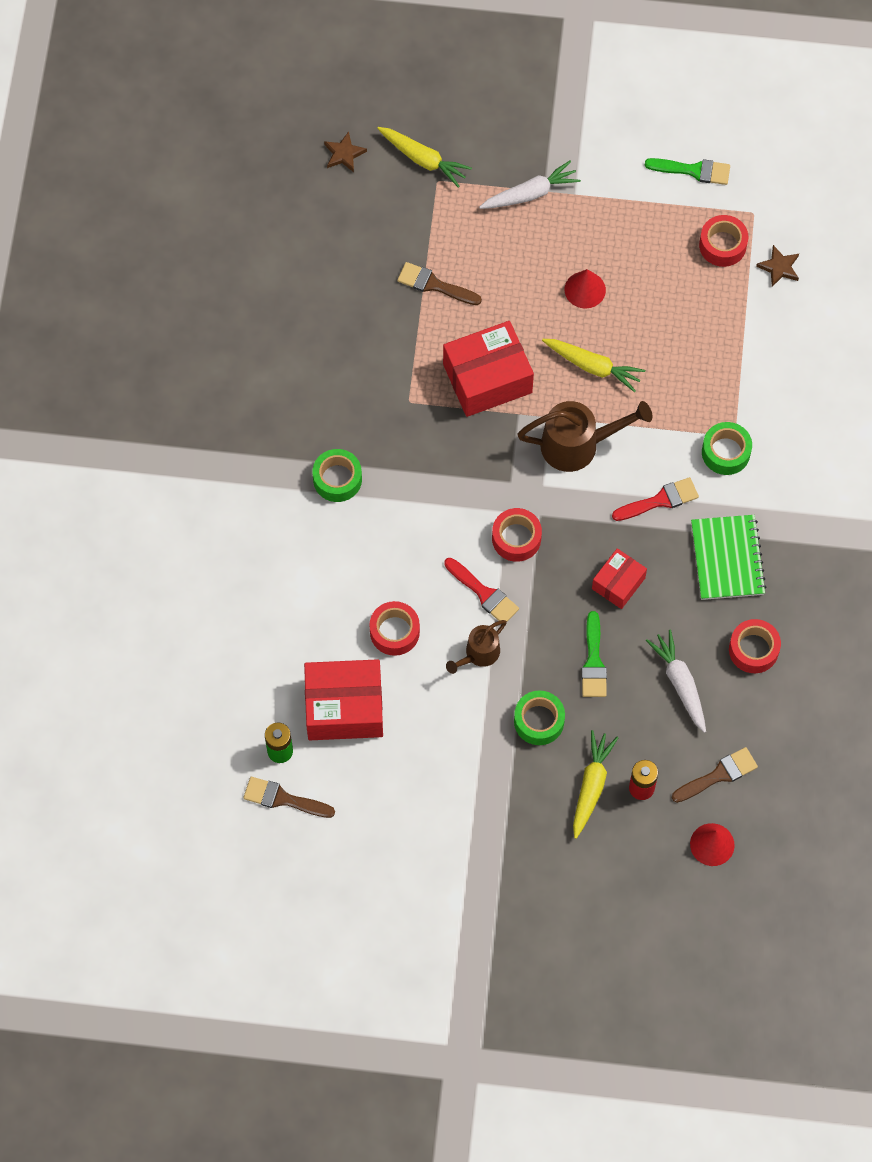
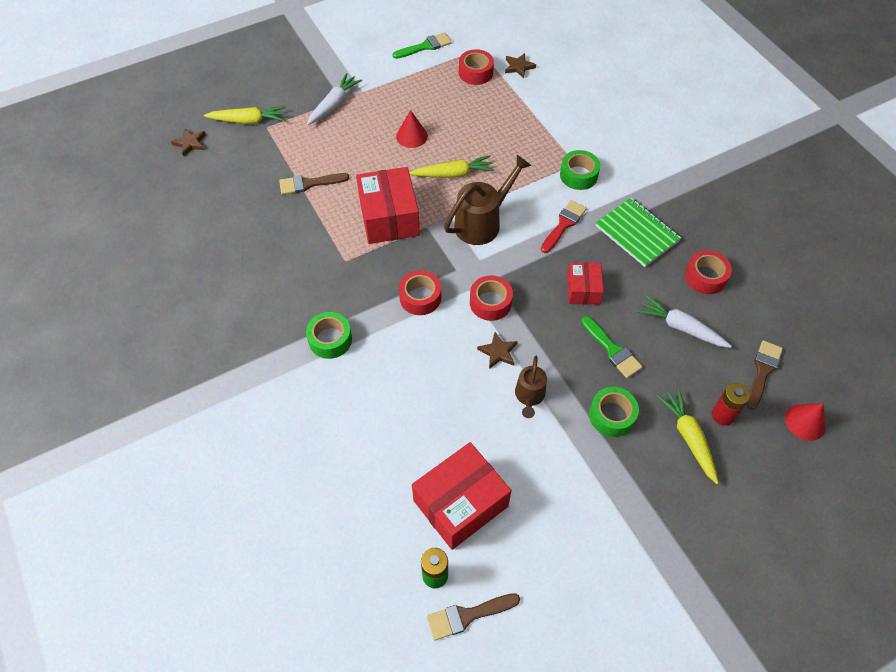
camera: 35 degrees left, 10 degrees down
red tape [369,601,420,656] -> red tape moved to [399,270,441,315]
red box [443,321,534,417] -> red box turned 45 degrees counterclockwise [356,167,420,244]
red brush [444,558,519,621] -> brown star [477,332,517,369]

